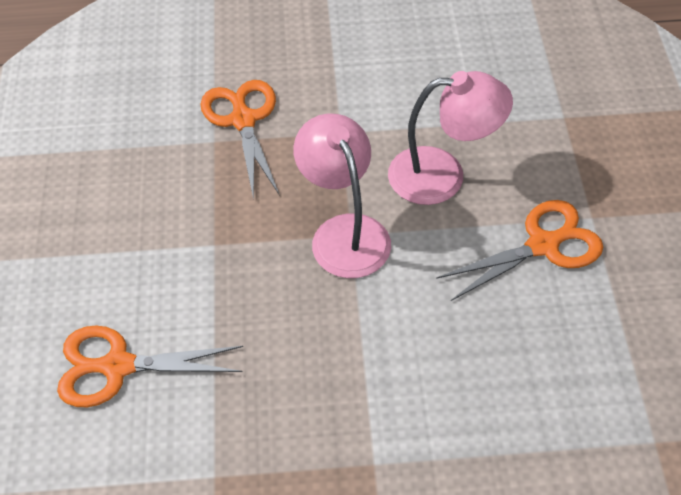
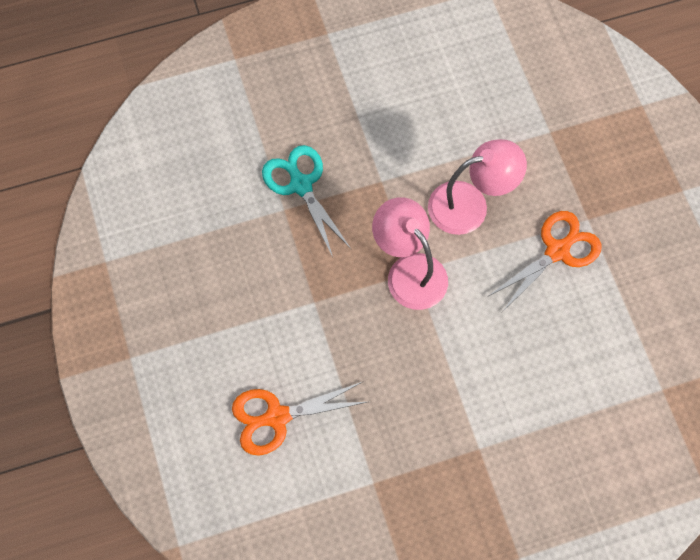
camera: 15 degrees left, 15 degrees up
orange scissors [201,80,280,200] -> turquoise scissors [262,145,351,257]

